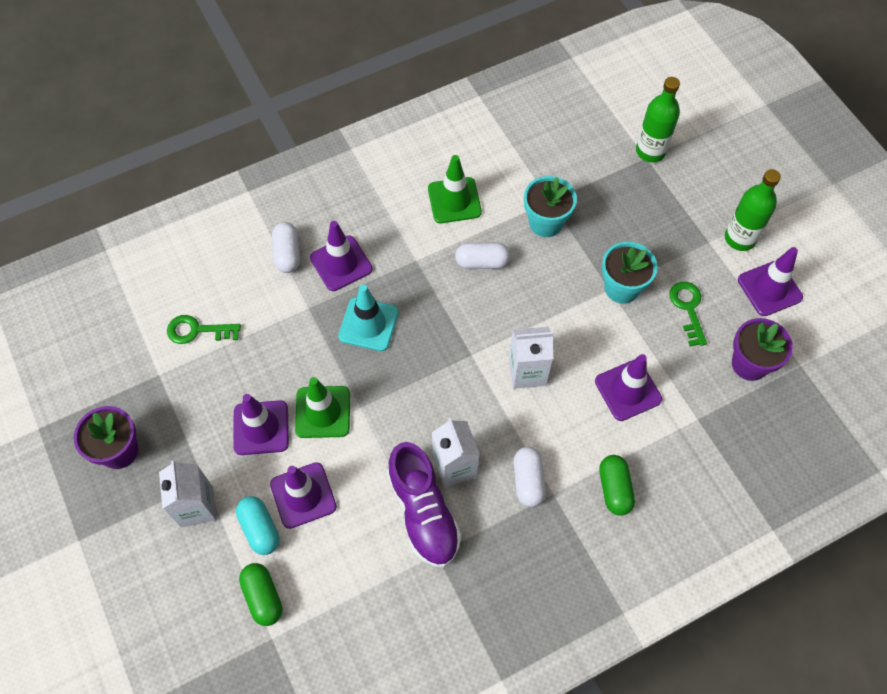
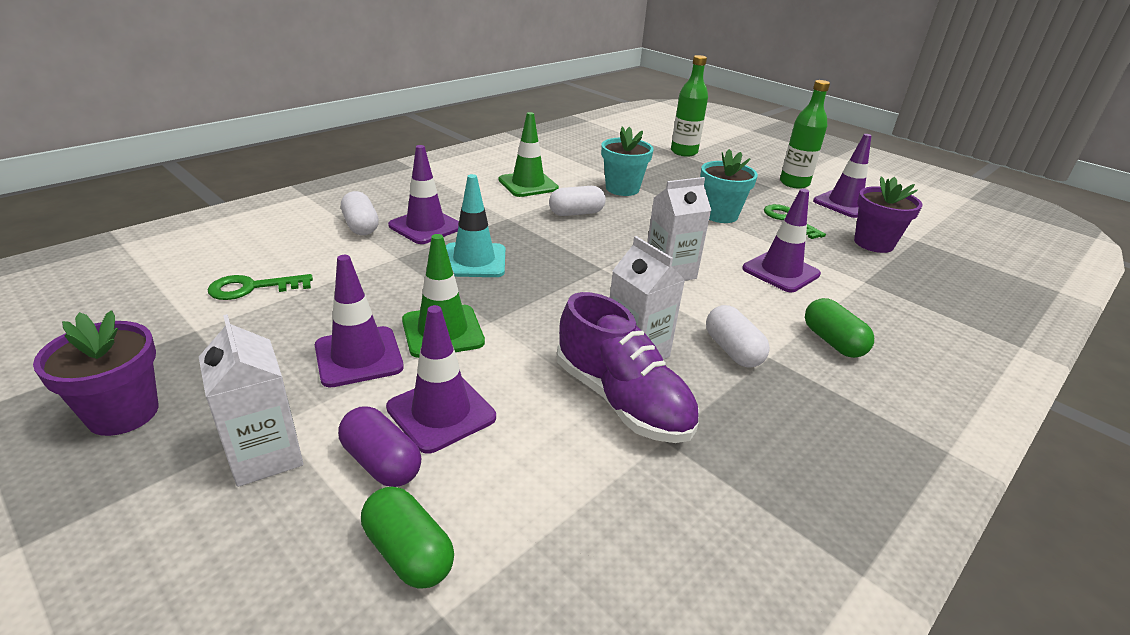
camera: 20 degrees left, 30 degrees down
turquoise capsule [236,496,280,555] -> purple capsule [338,406,421,487]

